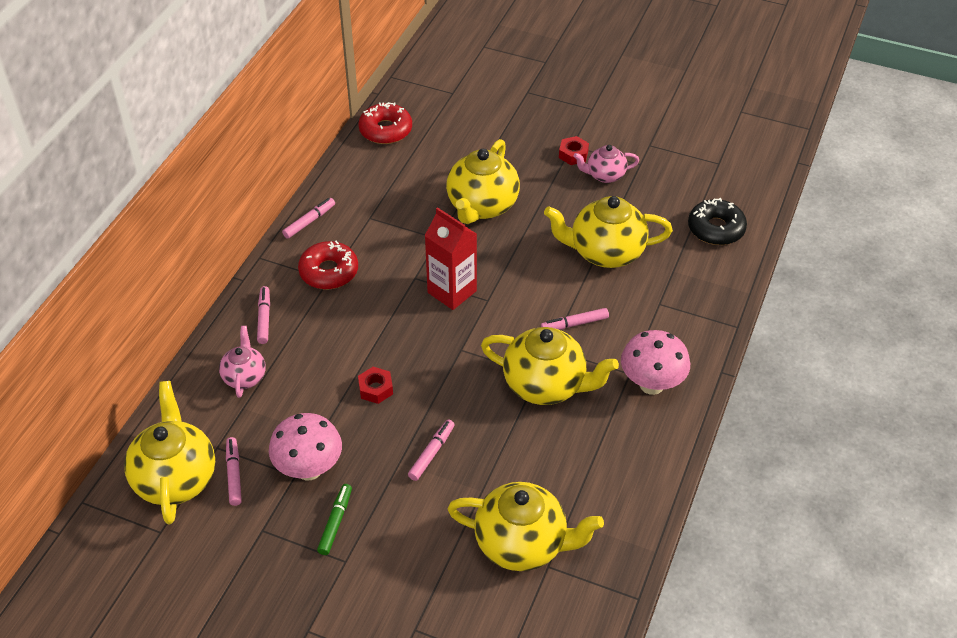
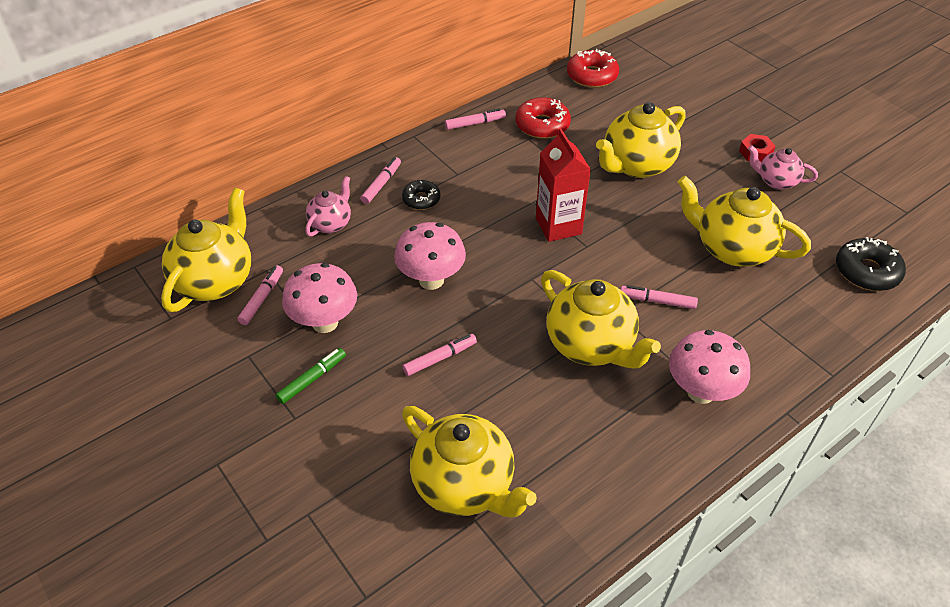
camera: 30 degrees right, 0 degrees up
red donut [298,241,358,290] -> red donut moved to [515,97,571,139]
red nut [358,367,393,404] -> pink mushroom [394,222,466,290]
none -> black donut [402,180,441,210]

